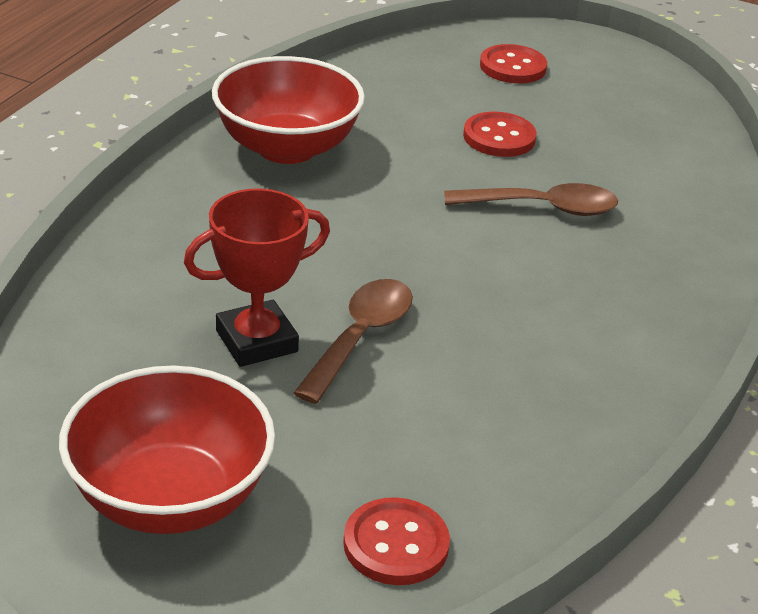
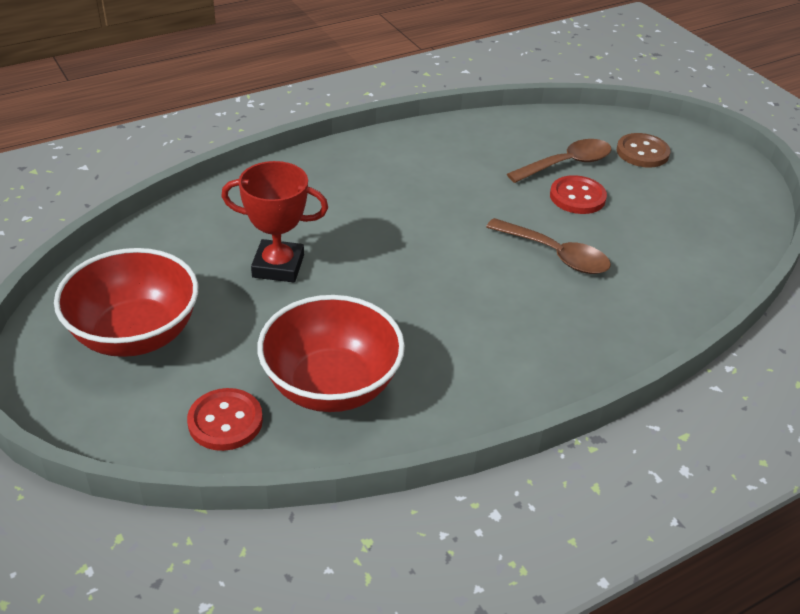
camera: 35 degrees right, 5 degrees up
red bowl [212,56,365,164] -> red bowl moved to [257,295,405,412]
brown spoon [293,279,413,404] -> brown spoon moved to [507,139,611,183]
red button [480,44,547,84] -> brown button [617,133,670,168]

